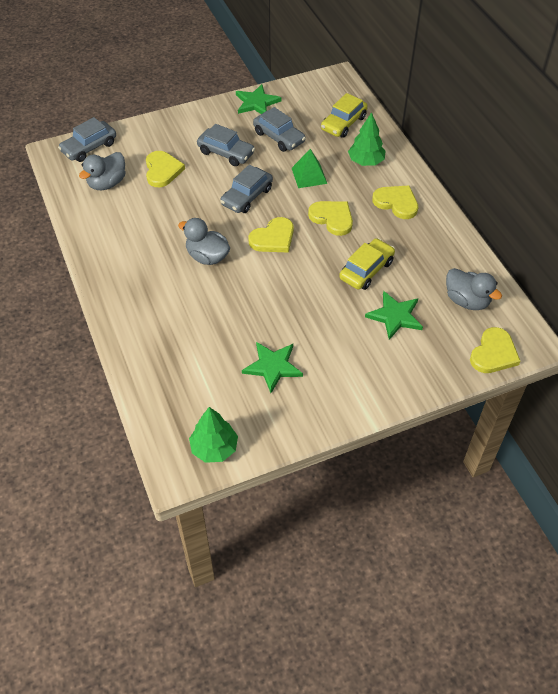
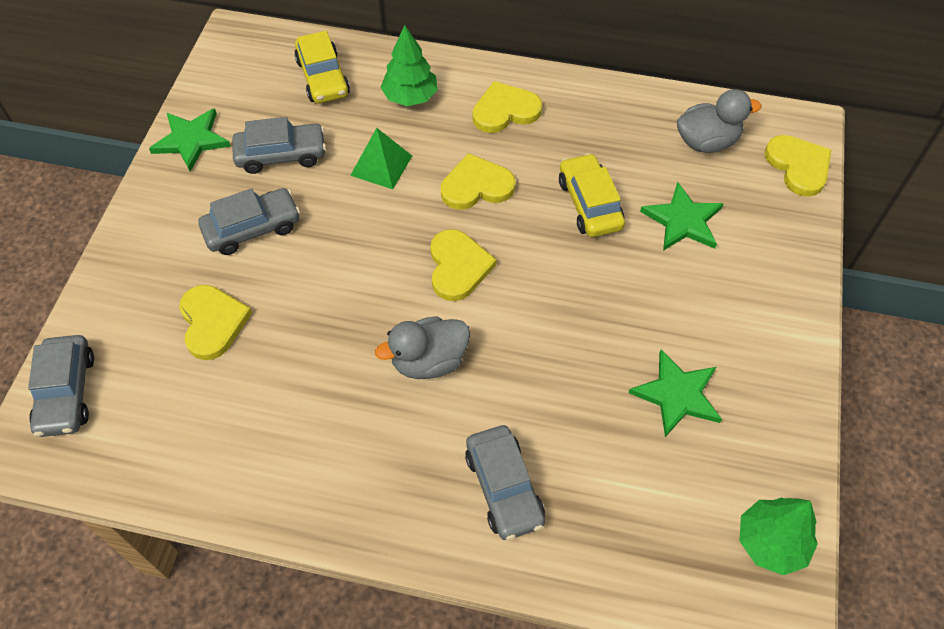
camera: 55 degrees left, 5 degrees up
grey duck [79,152,126,190] -> none
yellow heart [146,151,185,187] -> yellow heart turned 45 degrees clockwise [179,285,252,360]
grey car [220,165,273,213] -> grey car moved to [465,425,545,540]

